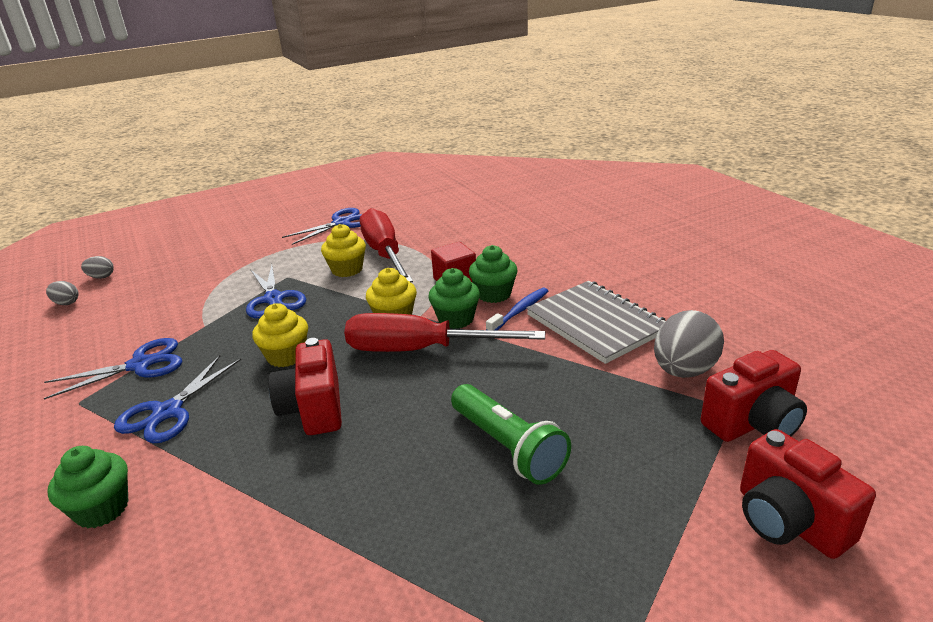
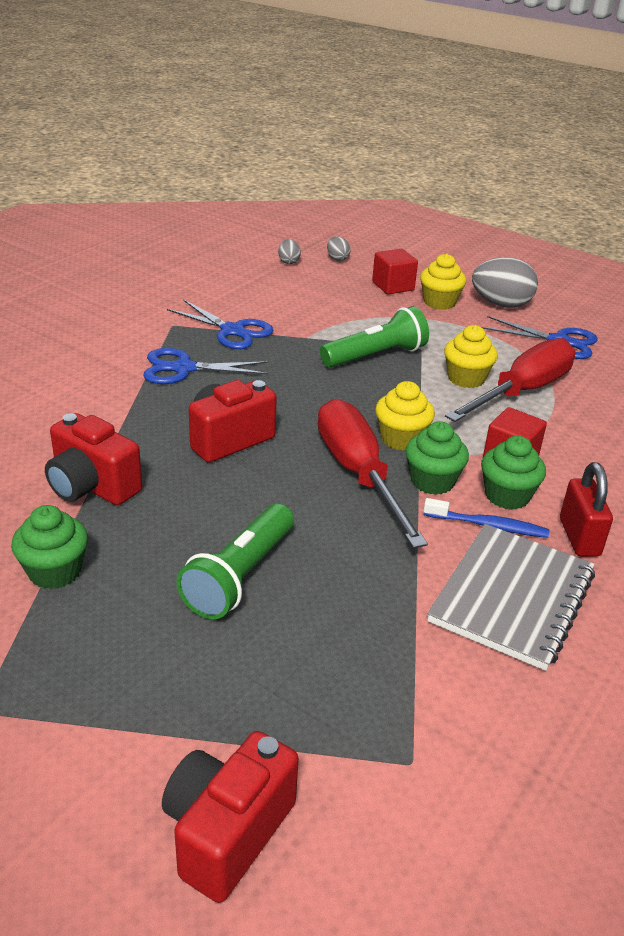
camera: 60 degrees right, 5 degrees up
green cupcake [47,446,128,528] -> green cupcake moved to [11,505,88,589]
blue scissors [246,265,306,318] -> green flashlight [320,306,429,368]
yellow cupcake [252,303,308,367] -> yellow cupcake moved to [420,253,466,310]
grey egg [654,310,724,378] -> grey egg moved to [472,257,538,308]
red camera [701,350,807,442] -> red camera moved to [45,413,142,505]
none -> red cube [372,249,418,294]
none -> red padlock [560,462,613,557]

